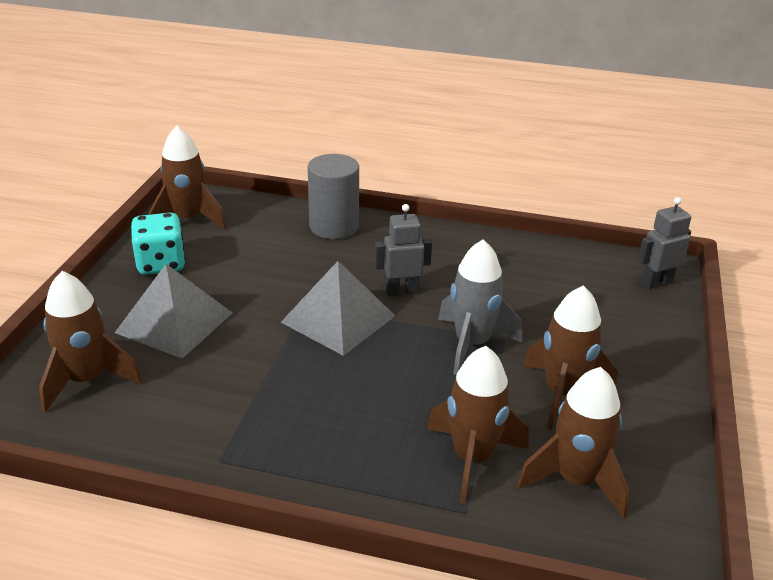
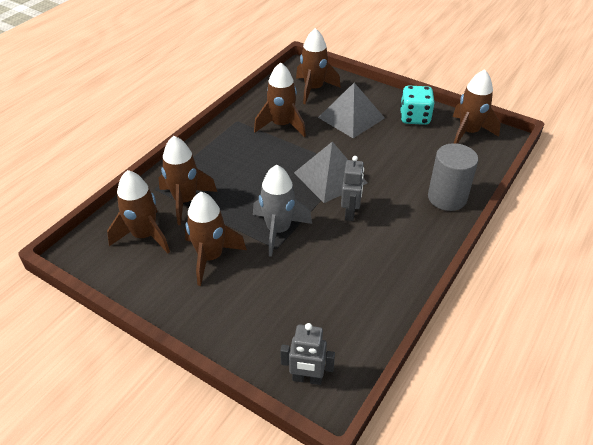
camera: 110 degrees right, 10 degrees up
grey robot [638,197,691,289] -> grey robot turned 105 degrees clockwise [280,323,335,385]
none -> brown rocket [254,62,306,137]

